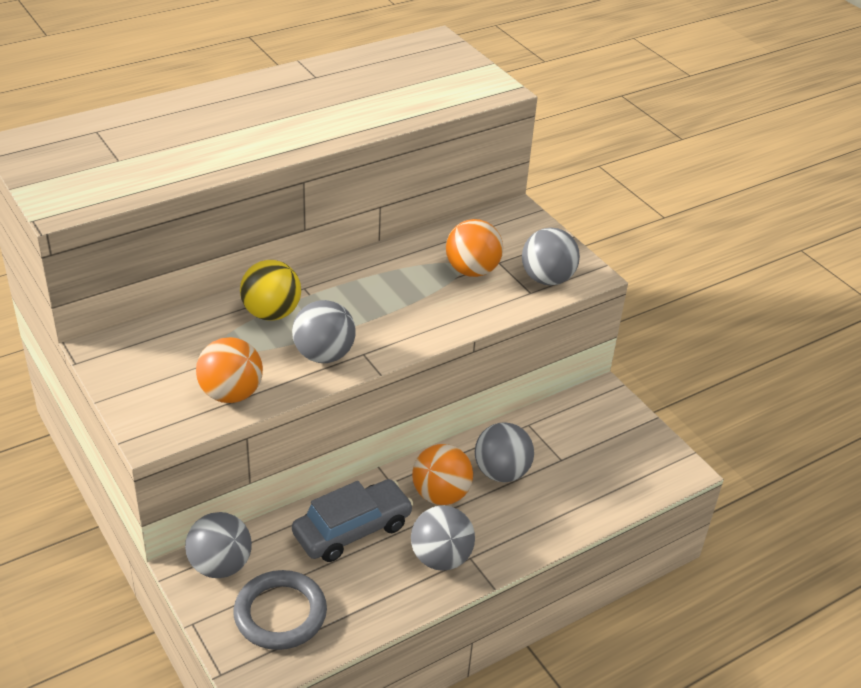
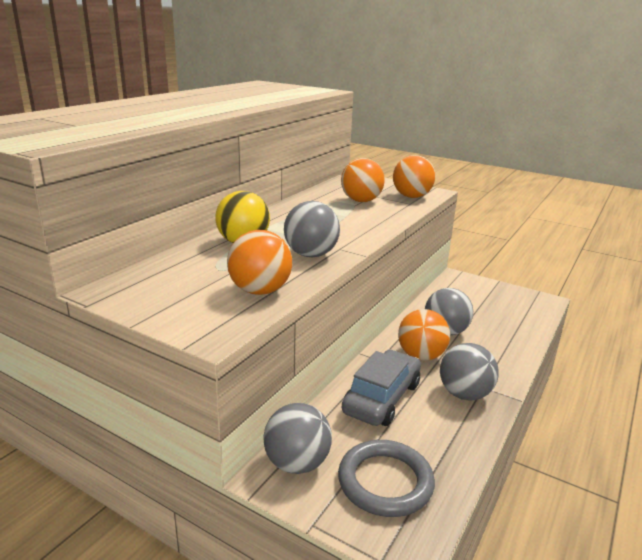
camera: 25 degrees left, 15 degrees down
grey ball [522,228,580,286] -> orange ball [393,155,436,198]

